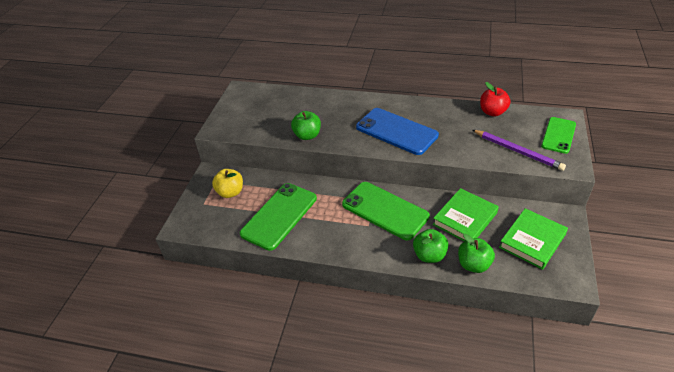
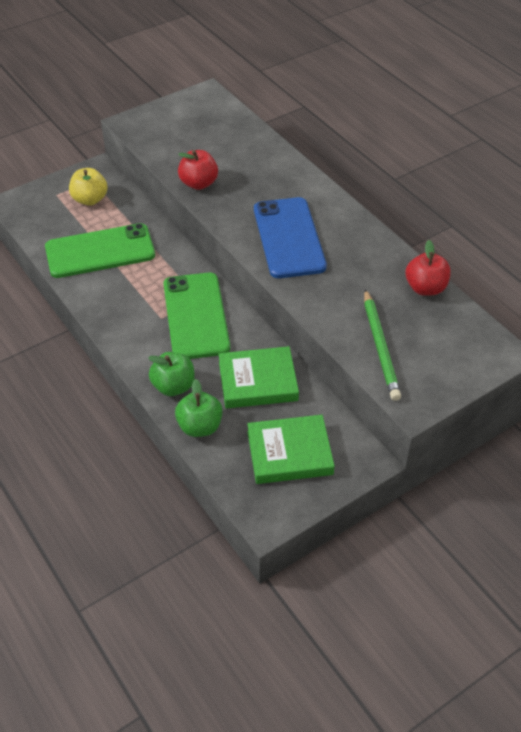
camera: 40 degrees right, 5 degrees up
green apple [291,111,321,140] -> red apple [178,150,218,190]
purple pencil [472,130,566,171] -> green pencil [364,289,401,401]
green phone [541,117,576,154] -> none

